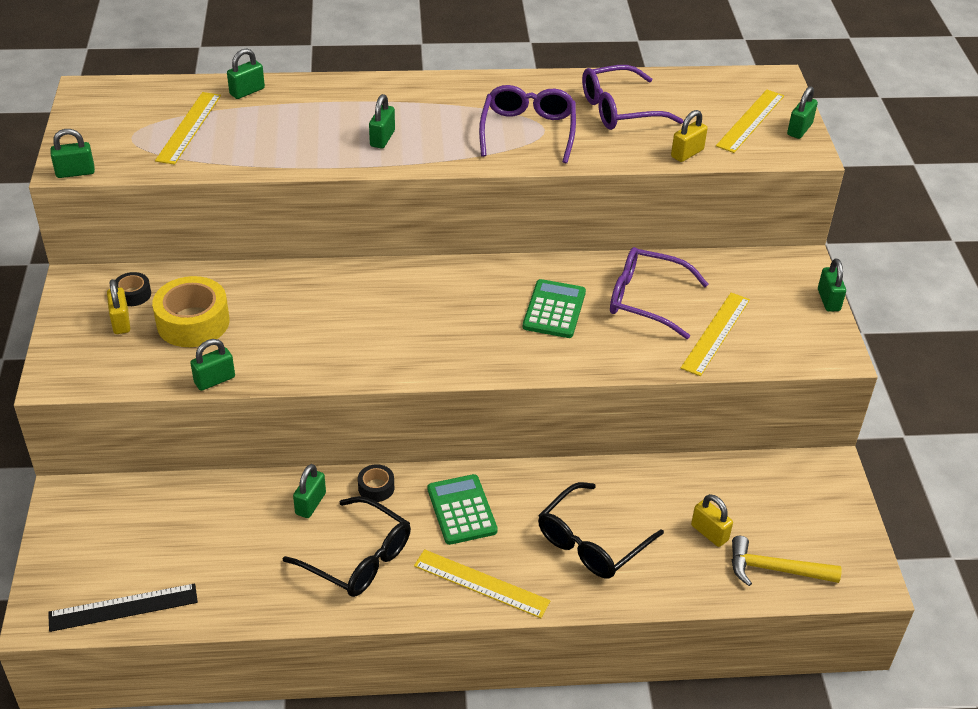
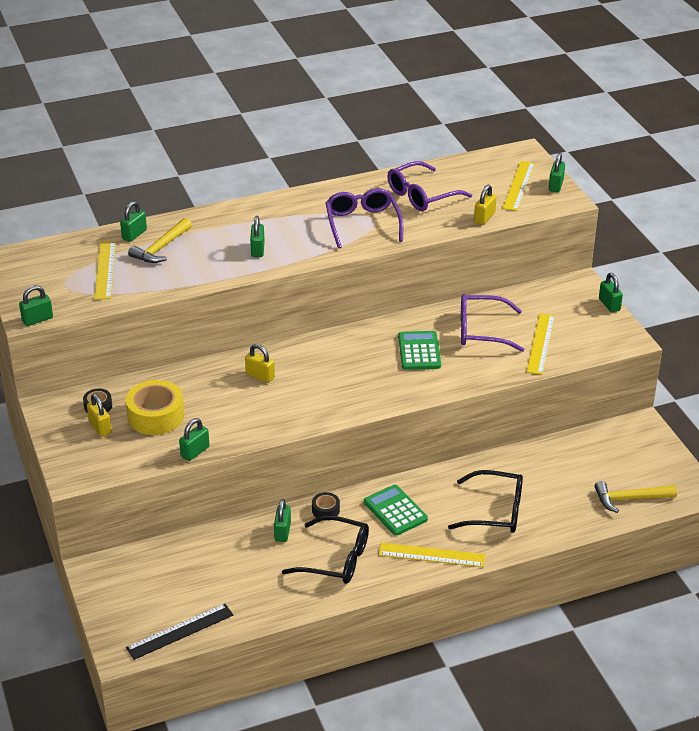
camera: 15 degrees left, 5 degrees down
black glasses [538,482,664,579] -> black glasses turned 105 degrees counterclockwise [448,470,523,533]
yellow padlock [691,494,733,547] -> yellow padlock moved to [245,344,275,383]
none -> yellow hammer [128,218,192,263]

